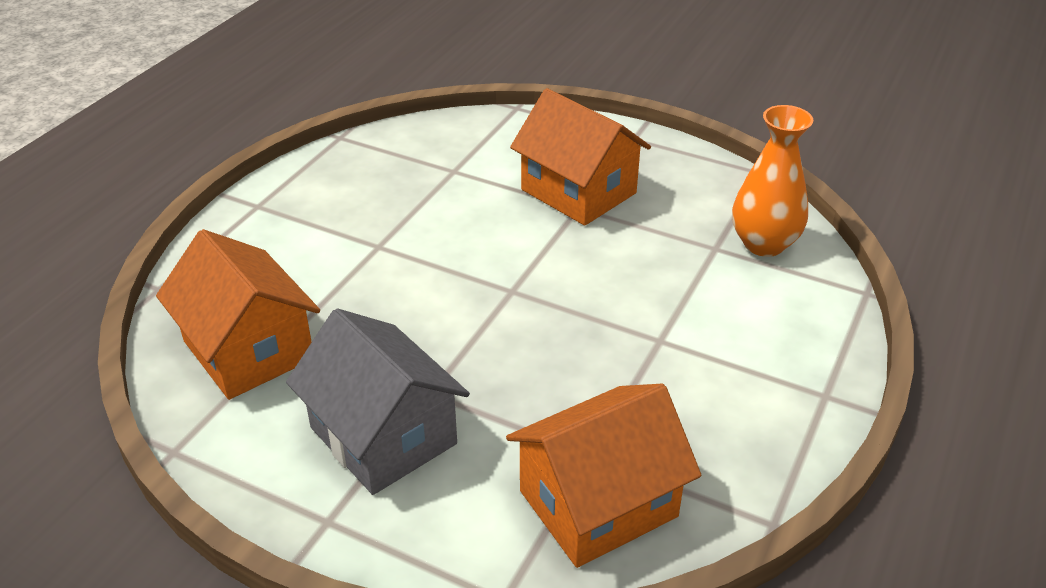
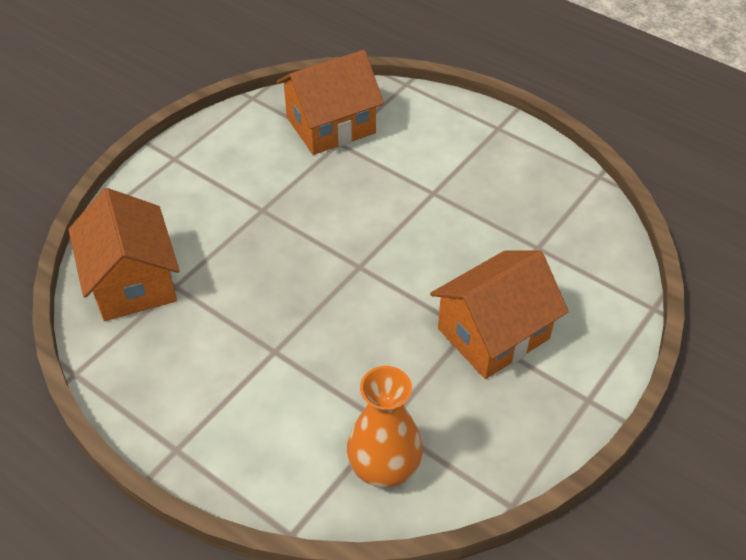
camera: 100 degrees right, 10 degrees up
grey house [286,308,470,495] -> none

